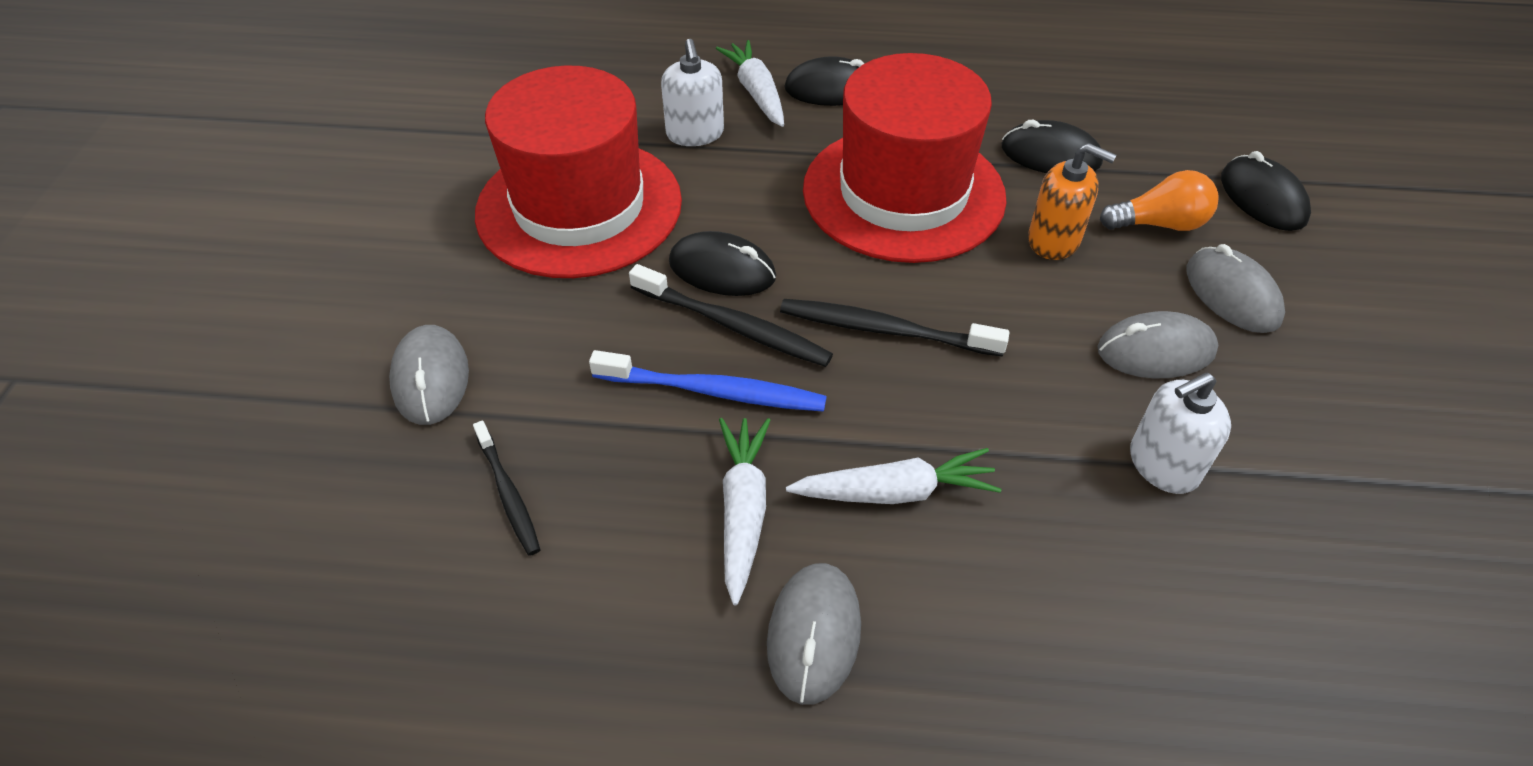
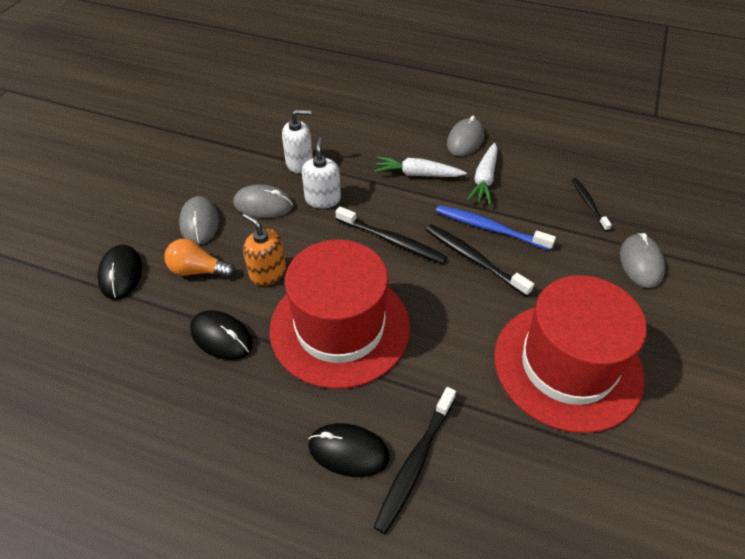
camera: 165 degrees left, 0 degrees up
white soap dispenser [661,39,724,146] -> white soap dispenser moved to [302,137,341,208]
black mouse [669,231,776,296] -> none
white carrot [716,40,784,127] -> black toothbrush [374,387,456,534]

